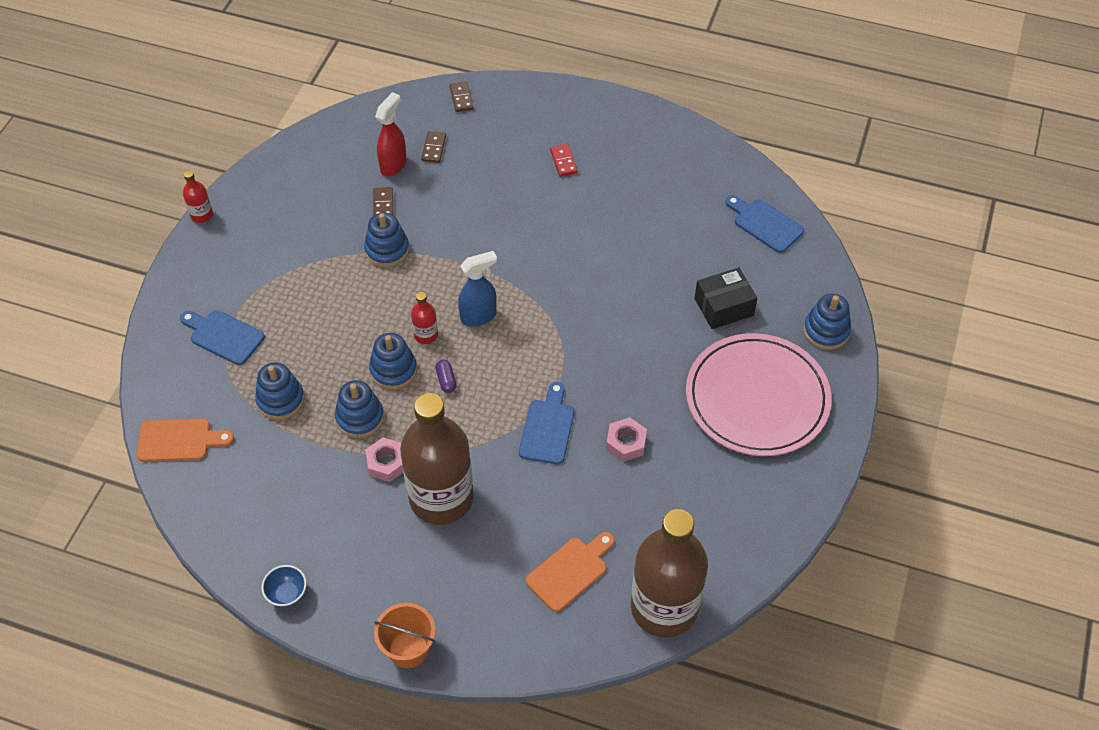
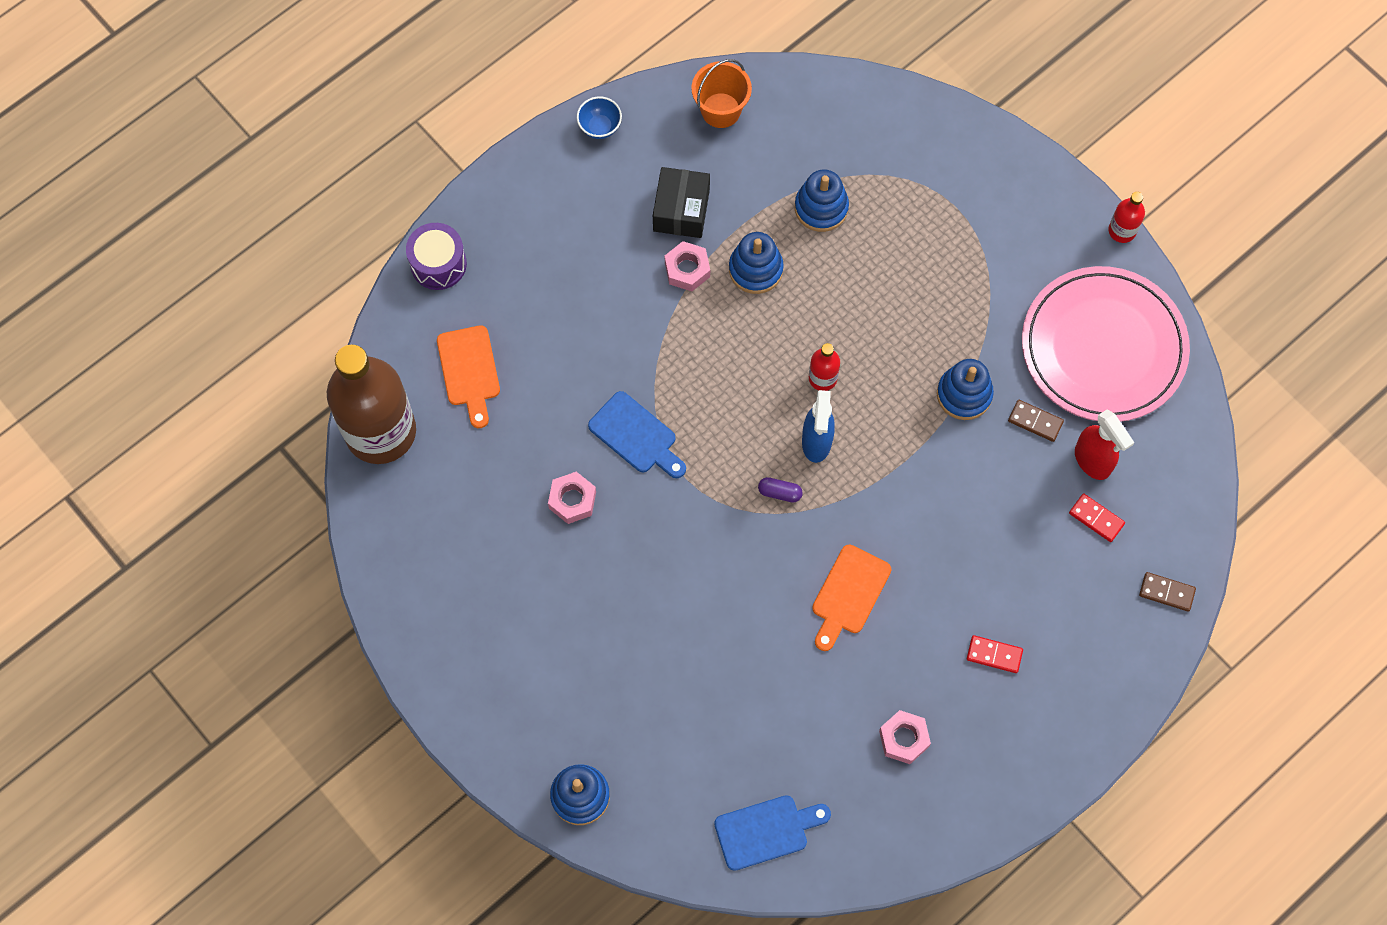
camera: 120 degrees right, 15 degrees up
orange cutting board [137,418,234,462] -> orange cutting board moved to [812,545,891,651]
blue cutting board [180,310,265,365] -> none
blue stacking toy [369,333,417,390] -> none
orange bucket [374,603,436,668] -> orange bucket moved to [691,59,752,128]
brown bottle [400,393,474,525] -> none
brown domino [421,131,446,163] -> red domino [1069,494,1125,542]
purple capsule [435,360,457,393] -> purple capsule moved to [758,477,803,503]
pink plate [686,333,832,456] -> pink plate moved to [1022,266,1190,422]
black box [695,268,757,329] -> black box moved to [653,167,710,238]
none -> purple drum [406,223,467,290]
none -> pink nut [879,710,931,764]

